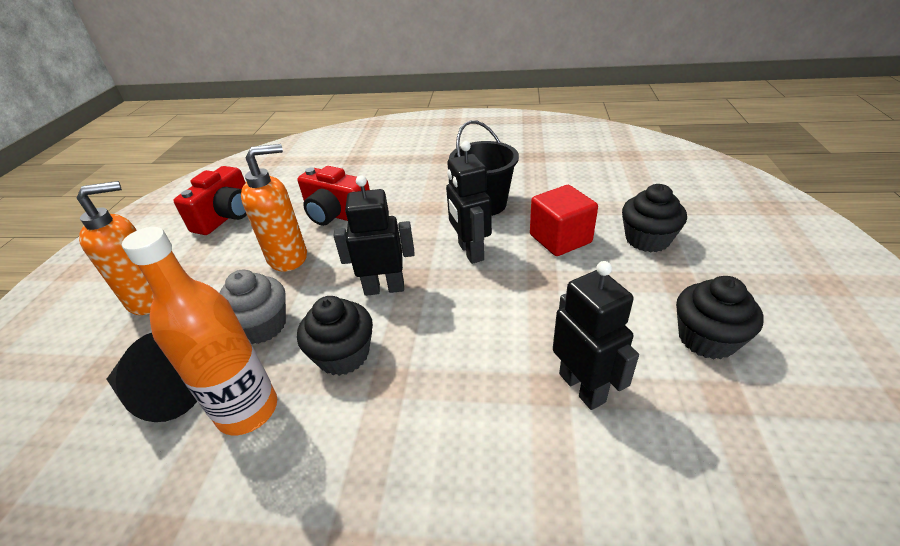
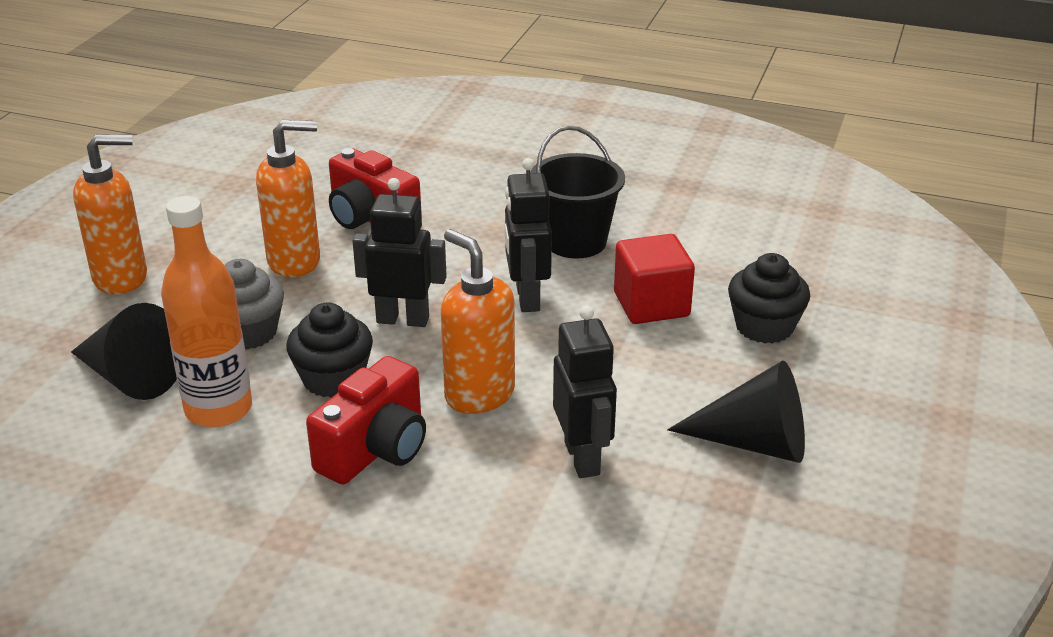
camera: 10 degrees right, 5 degrees down
red camera [173,166,247,235] -> red camera moved to [306,356,426,485]
black cupcake [676,276,763,359] -> black cone [667,361,805,463]
none -> orange soap dispenser [441,229,515,414]

